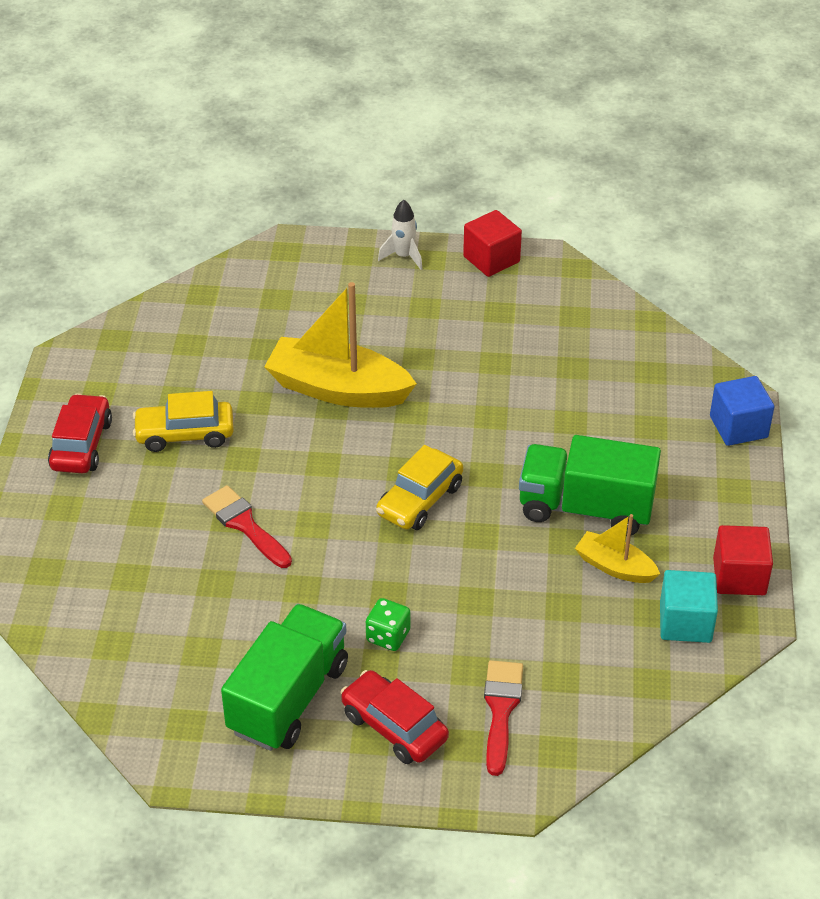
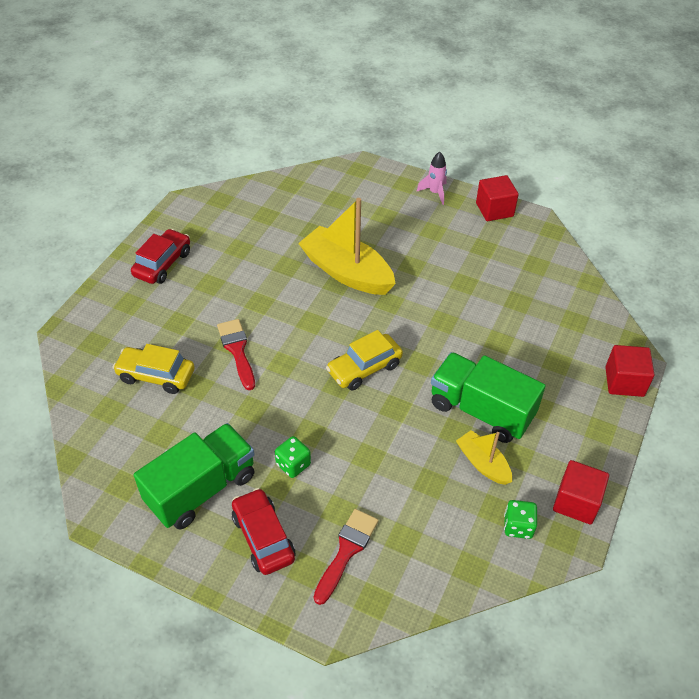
camera: 20 degrees right, 5 degrees up
yellow car [133,391,234,452] -> yellow car moved to [113,344,194,394]
white rocket [378,199,423,270] -> pink rocket [417,152,447,205]
turquoise cube [660,570,718,643] -> green dice [504,500,537,539]
blue cube [710,376,774,446] -> red cube [605,345,655,397]

